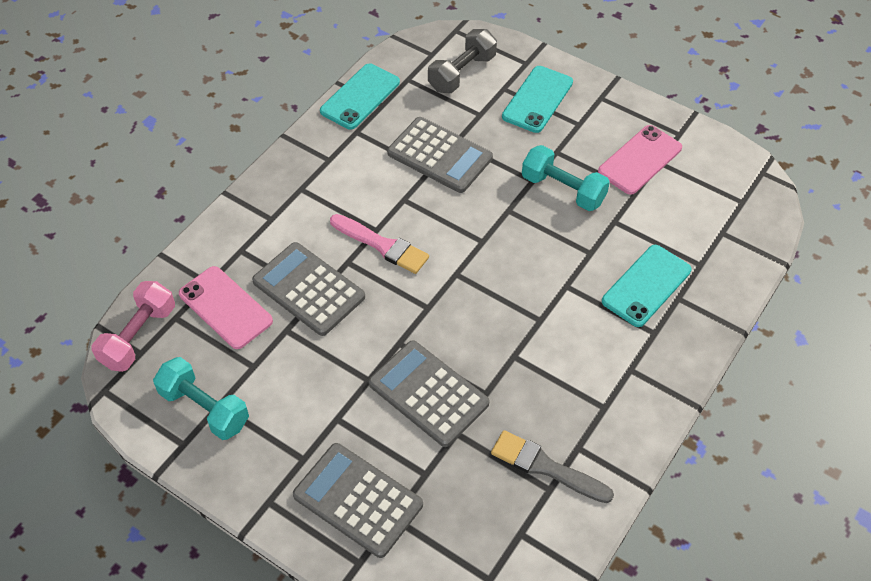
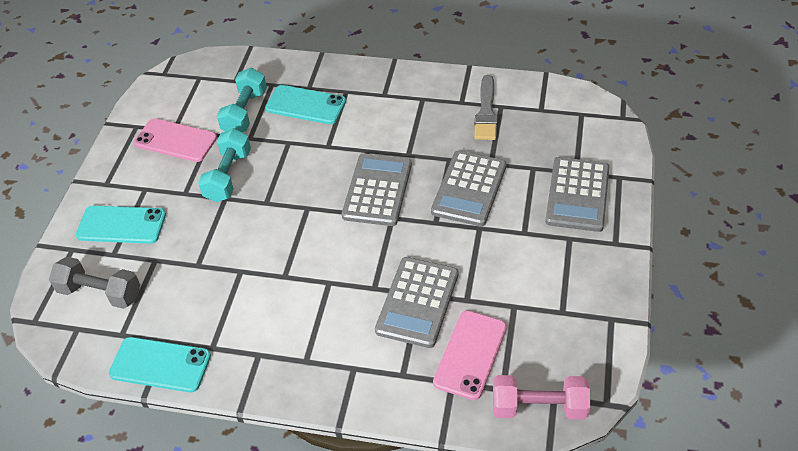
camera: 110 degrees left, 5 degrees down
turquoise dumbbell [153,357,249,440] -> turquoise dumbbell moved to [217,68,267,132]
pink brush [330,214,429,274] -> none
grey calculator [387,117,493,193] -> grey calculator moved to [342,153,412,226]

